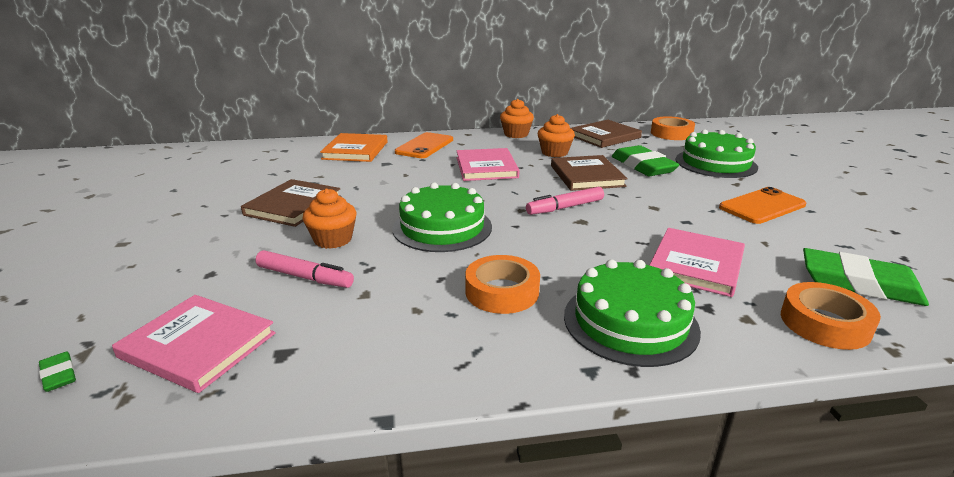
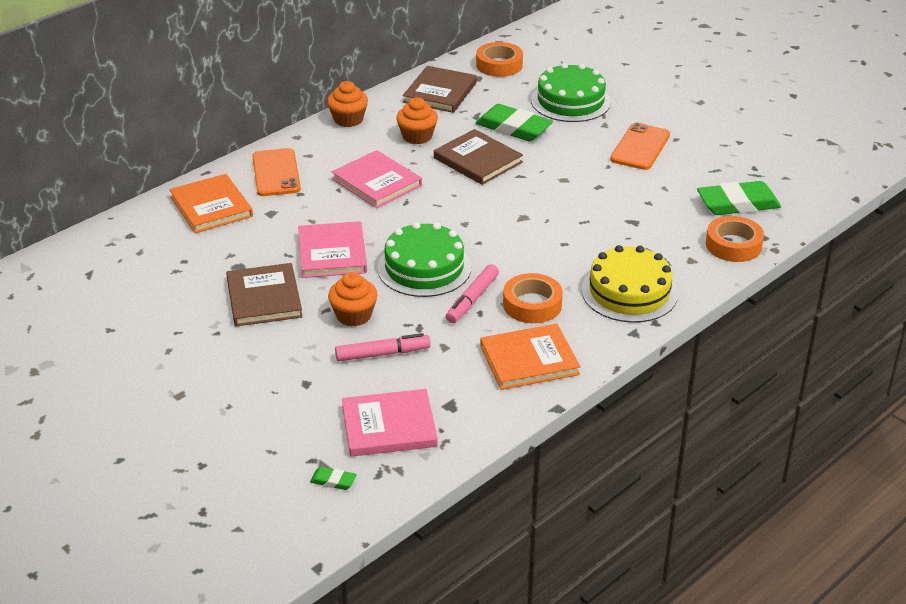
camera: 35 degrees left, 10 degrees up
pink marker [526,187,604,215] -> pink marker moved to [446,264,499,323]
green cake [564,259,701,367] -> yellow cake [581,245,678,323]
pink book [650,228,745,297] -> pink book moved to [298,221,367,278]
none -> orange book [480,324,580,390]

